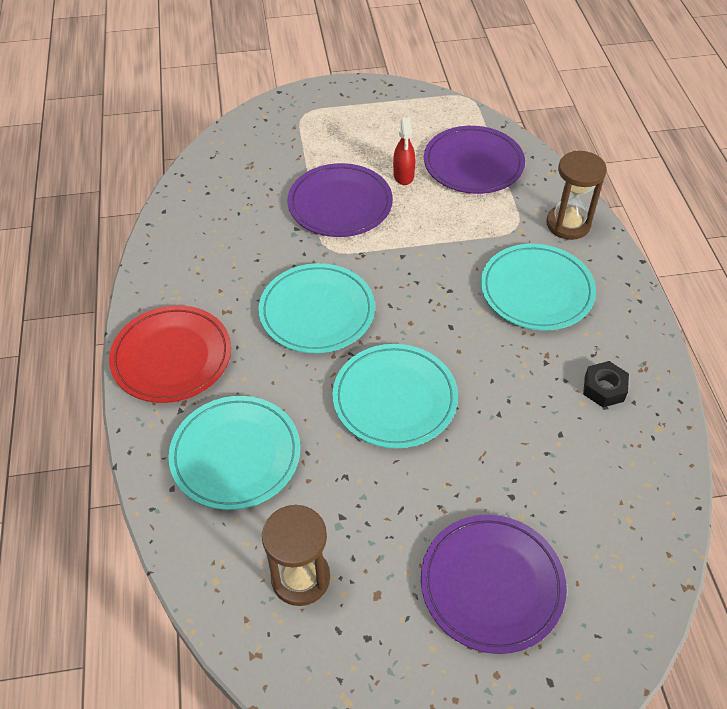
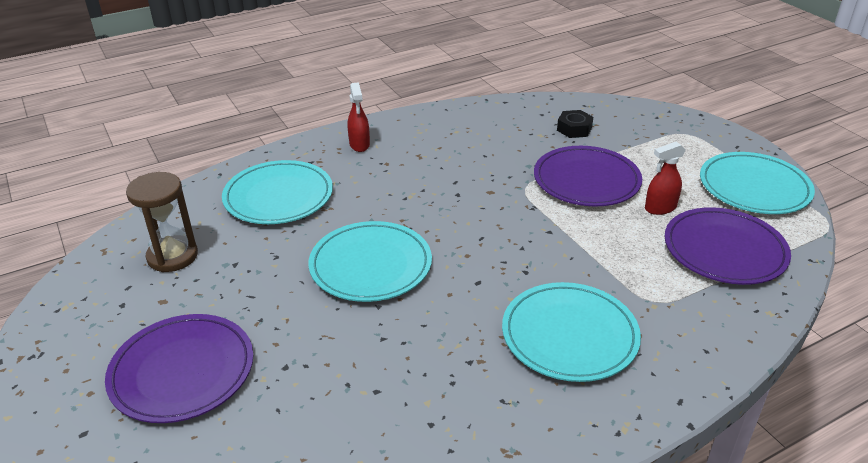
camera: 70 degrees right, 15 degrees down
red plate [109,305,231,403] -> red spray bottle [347,82,370,152]
turquoise plate [259,263,375,353] -> turquoise plate moved to [700,152,815,214]
brown hourglass [546,151,607,240] -> none
black nut [583,361,629,407] -> black nut moved to [557,110,593,138]

